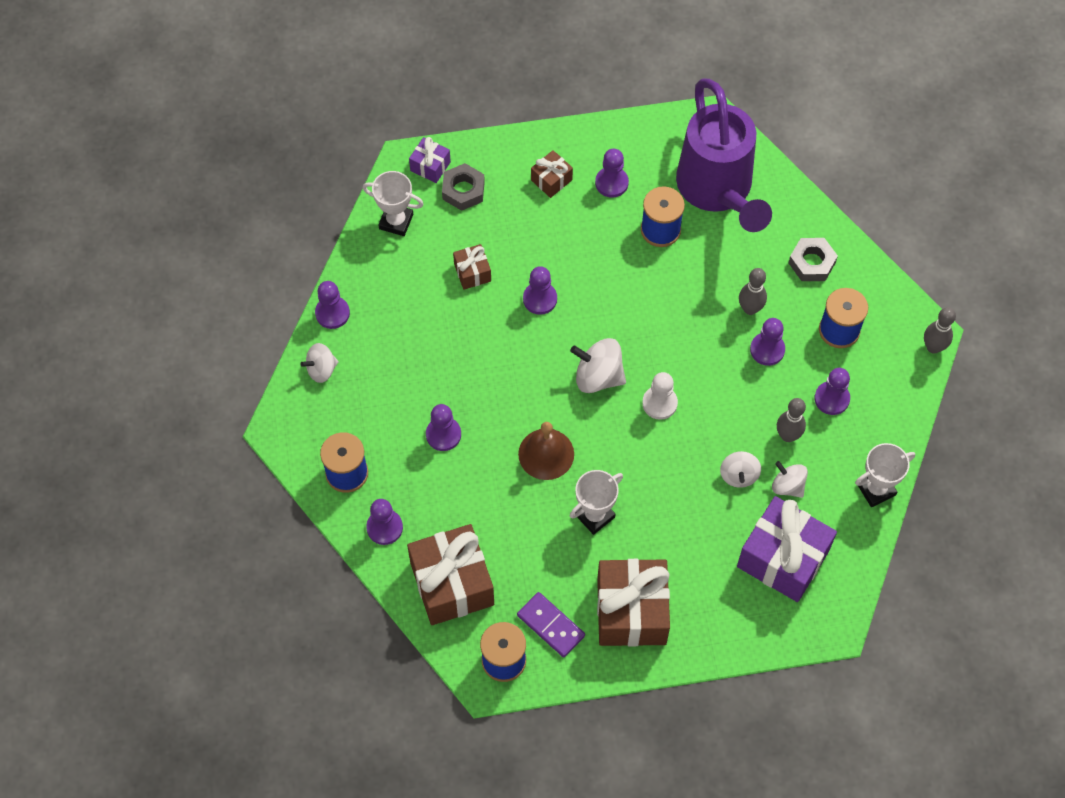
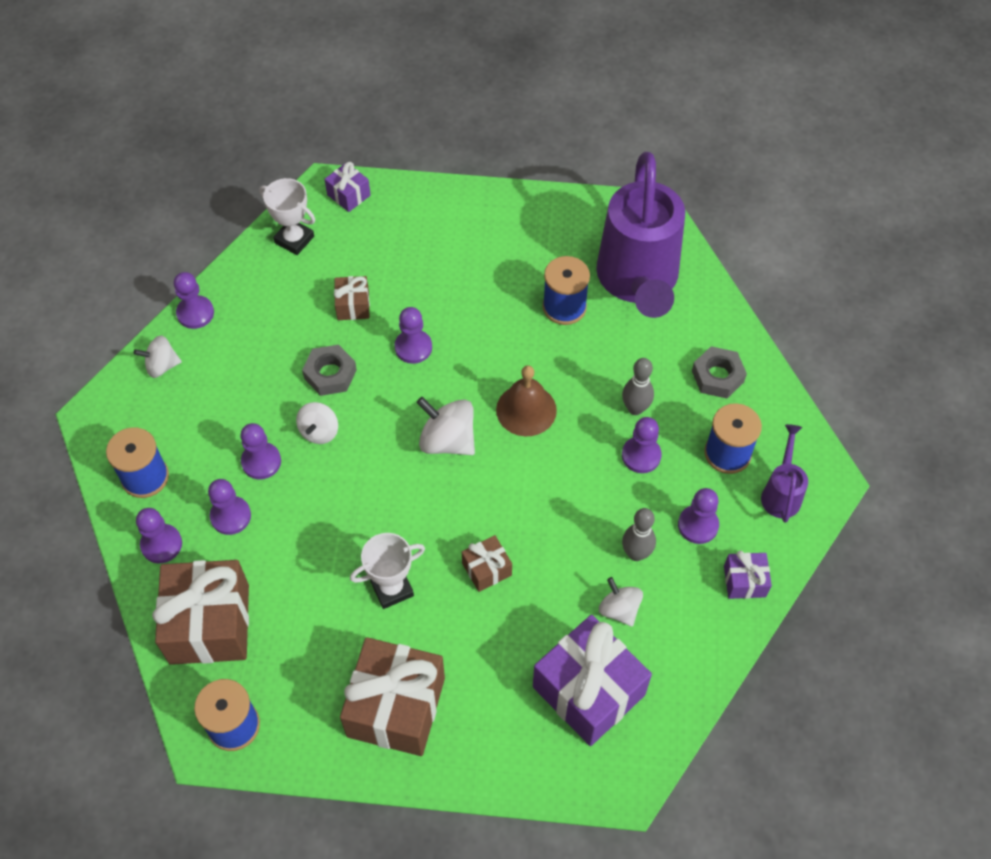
camera: 15 degrees right, 5 degrees down
grey nut [442,163,485,211] -> grey nut moved to [302,345,357,396]
purple domino [517,592,585,657] -> none
brown bell [518,422,574,480] -> brown bell moved to [496,365,557,436]
brown gift [531,150,573,198] -> brown gift moved to [462,535,512,592]
purple pawn [595,149,629,197] -> purple pawn moved to [208,479,251,535]
white pawn [642,372,678,420] -> none
white spinning top [720,451,761,488] -> white spinning top moved to [296,402,338,444]
white trophy [855,443,915,507] -> none
grey bowling pin [924,307,956,354] -> none
none -> purple gift [724,551,772,599]
none -> purple watering can [761,424,808,523]

